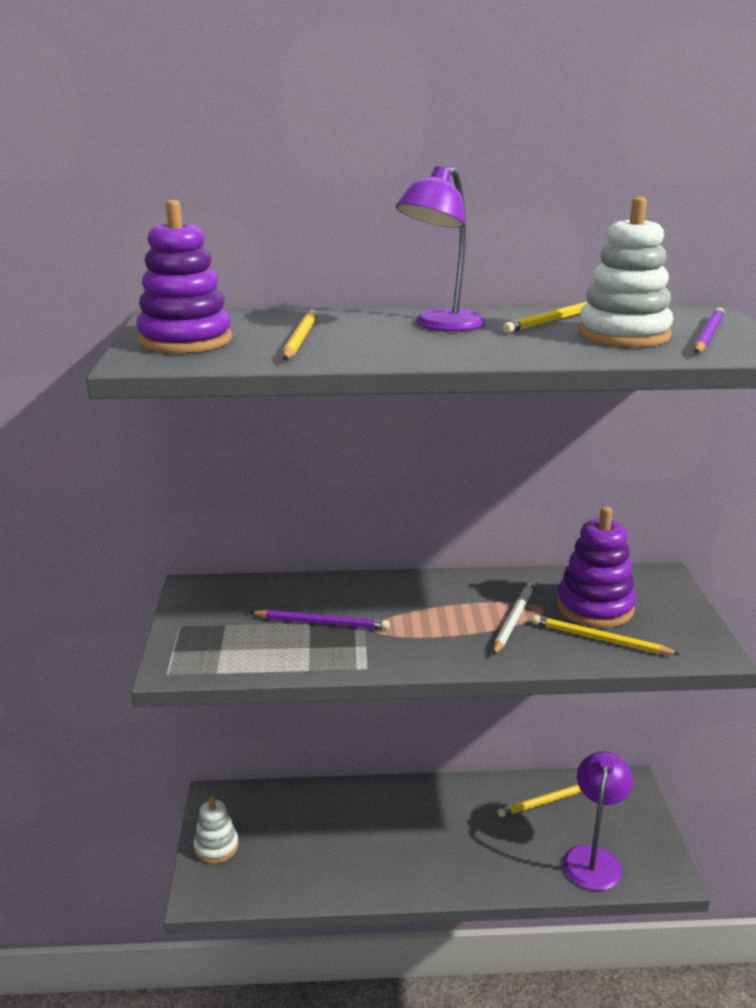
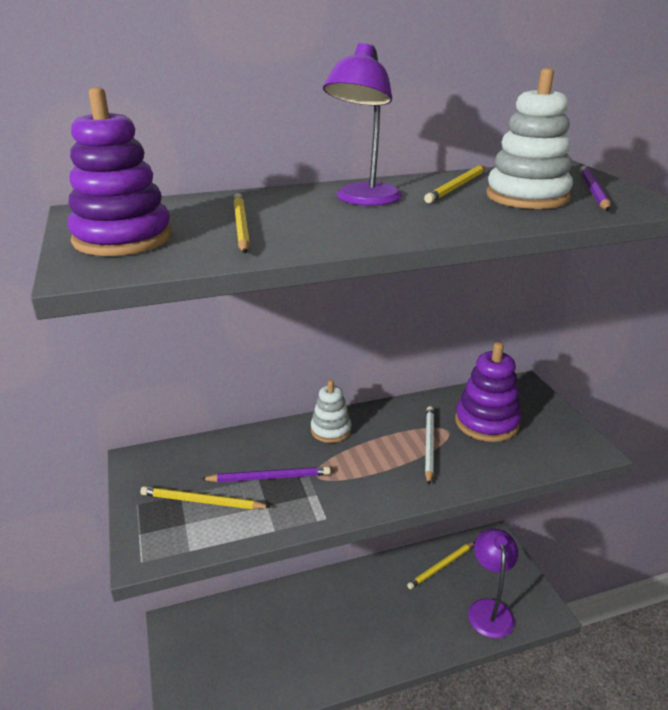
camera: 15 degrees left, 5 degrees up
white stacking toy [193,796,239,864] -> white stacking toy moved to [311,380,352,443]
yellow pencil [532,615,679,655] -> yellow pencil moved to [140,486,270,509]

